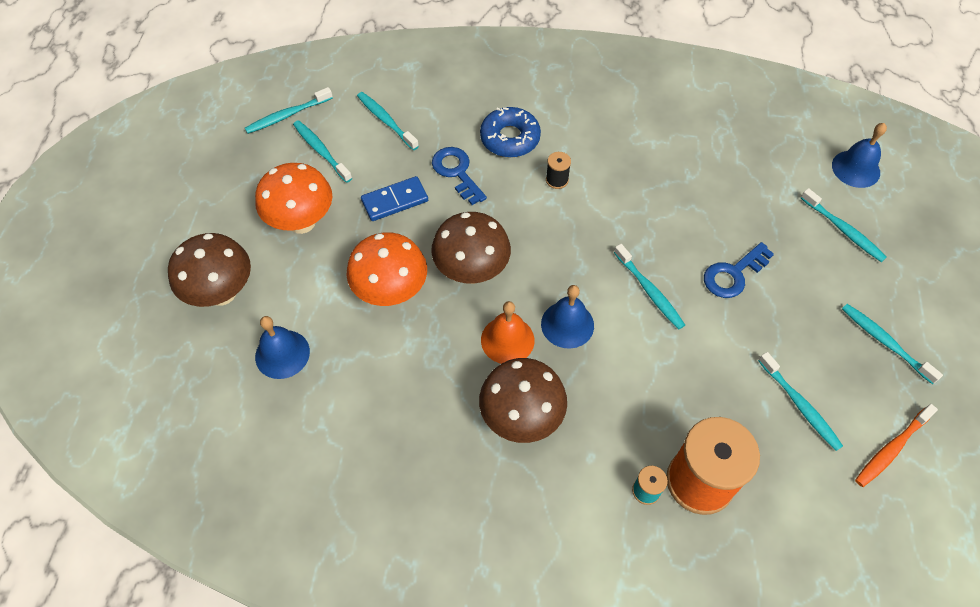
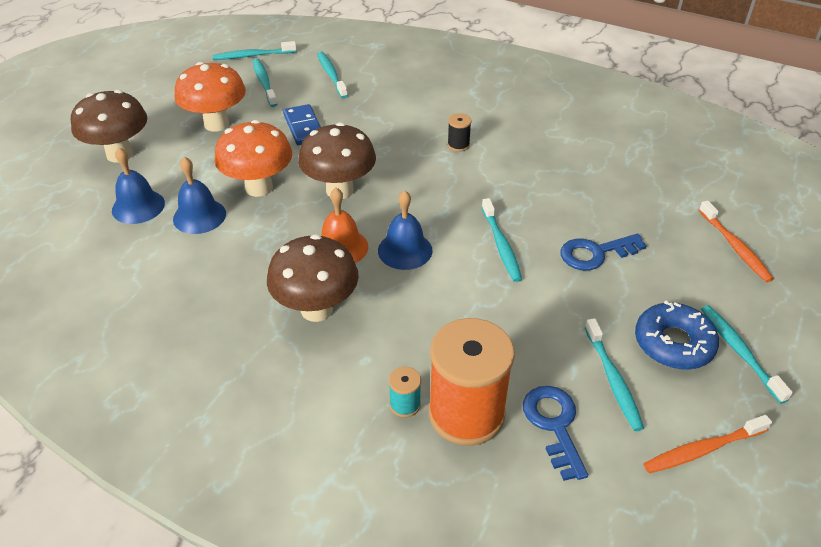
camera: 20 degrees right, 15 degrees down
blue domino [361,176,428,221] -> blue domino turned 75 degrees clockwise [283,104,321,145]
blue key [432,147,487,205] -> blue key moved to [523,386,588,481]
blue donut [480,107,541,157] -> blue donut moved to [635,301,719,370]
turquoise toothbrush [801,188,887,262] -> orange toothbrush [699,201,774,282]
blue bell [832,123,887,188] -> blue bell moved to [173,157,226,234]

